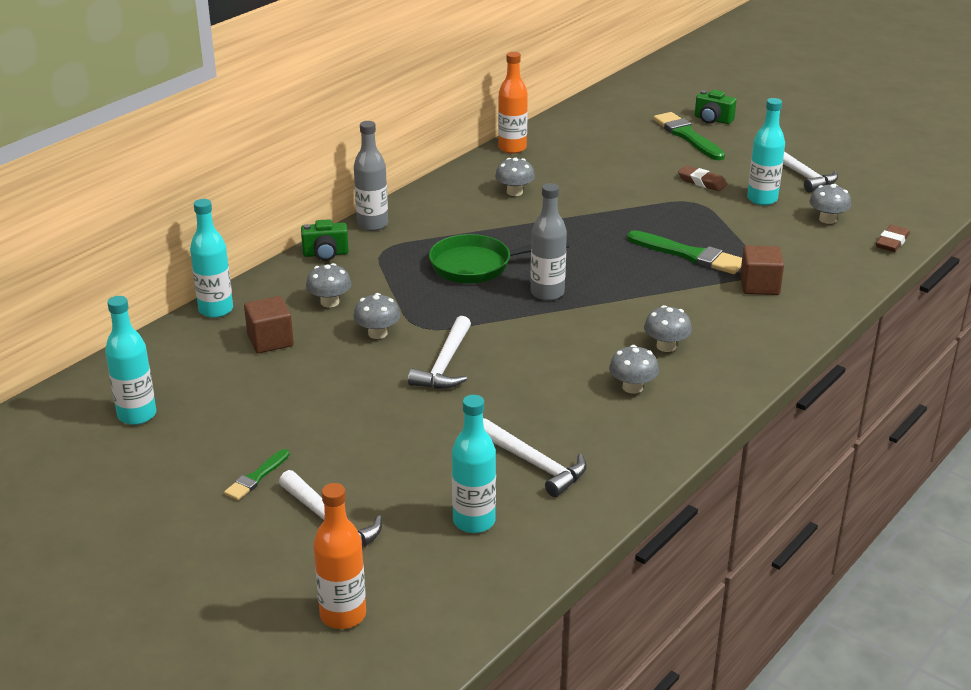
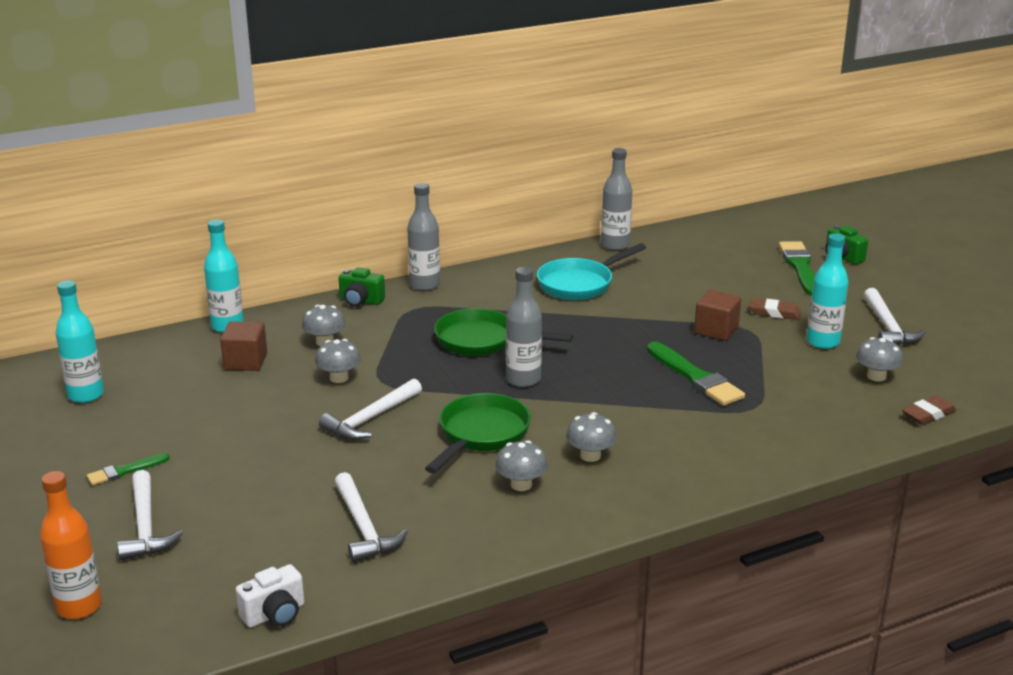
camera: 25 degrees right, 5 degrees down
turquoise bottle [452,395,496,533] -> none
grey mushroom [495,157,535,196] -> turquoise pan [537,243,646,300]
orange bottle [498,52,528,154] -> grey bottle [601,148,632,251]
brown eraser [678,165,727,191] -> brown eraser turned 45 degrees counterclockwise [749,298,801,320]
brown cube [740,245,784,295] -> brown cube moved to [694,290,741,341]
none -> white camera [236,564,304,628]
none -> green pan [425,393,531,474]

